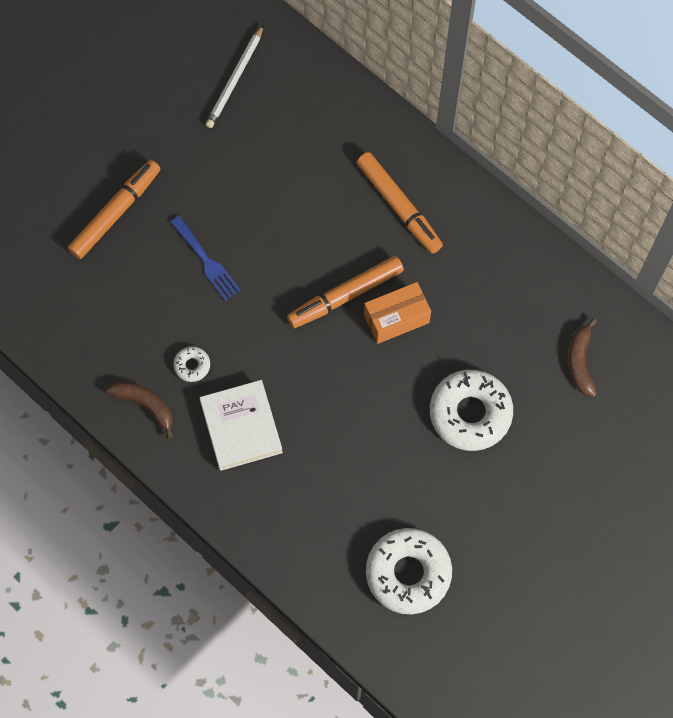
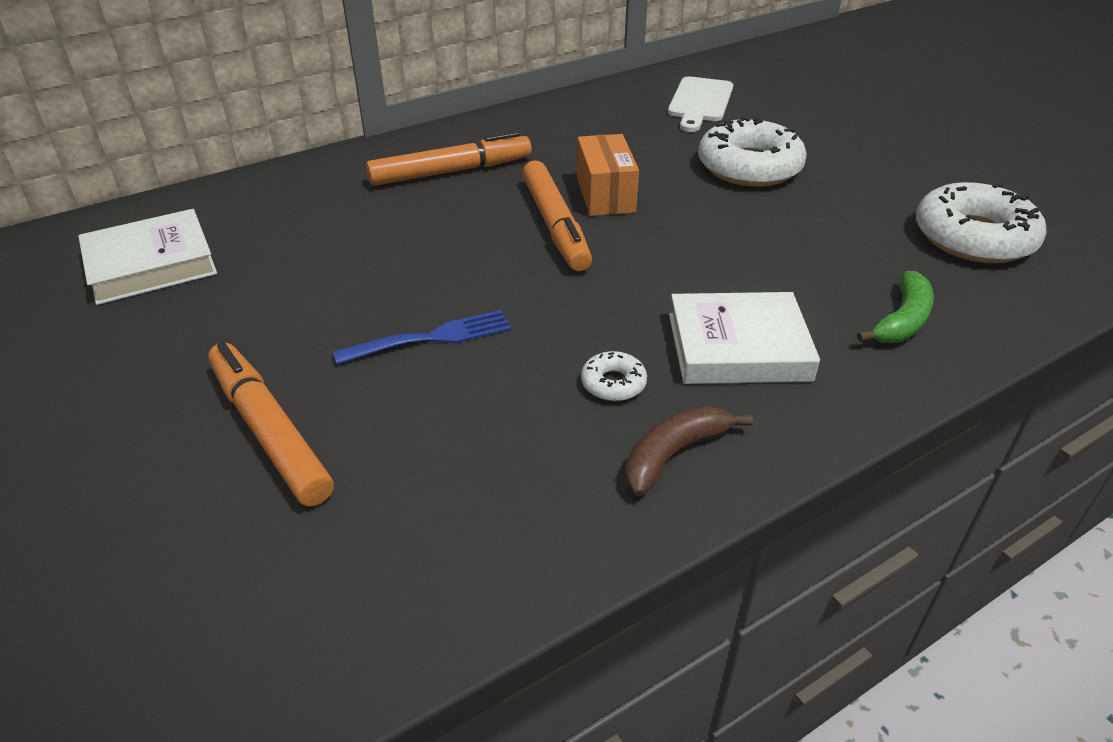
camera: 75 degrees left, 30 degrees down
white pencil [206,25,264,128] -> white book [78,209,217,305]
brown banana [568,318,597,397] -> white cutting board [668,76,733,132]
none -> green banana [857,271,934,343]

